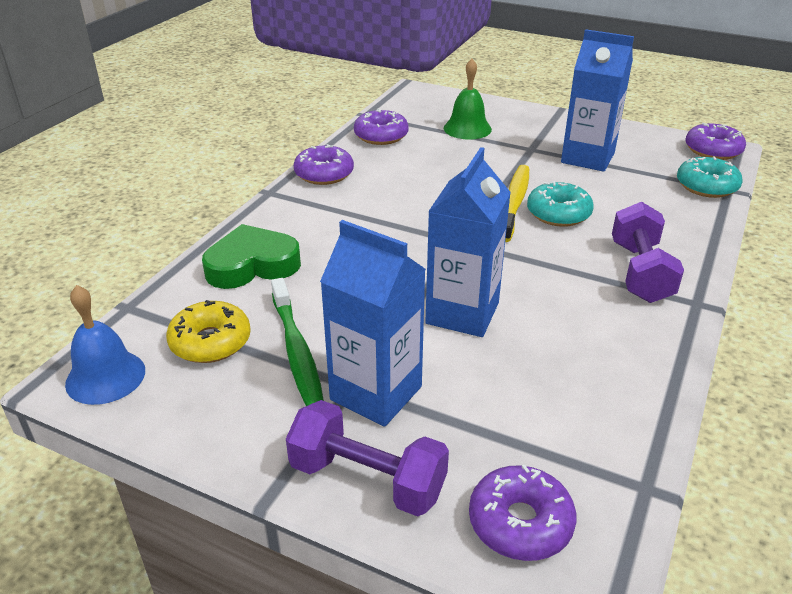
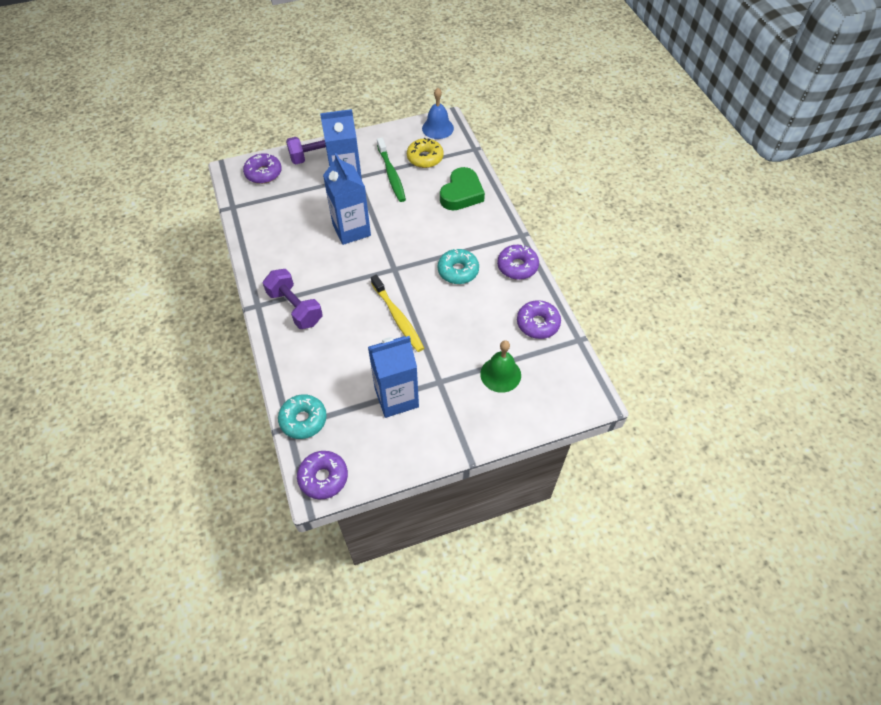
camera: 135 degrees right, 20 degrees up
green toothbrush [271,278,324,406] -> green toothbrush turned 135 degrees counterclockwise [377,138,406,202]
turquoise donut [527,181,594,227] -> turquoise donut moved to [438,249,479,284]

